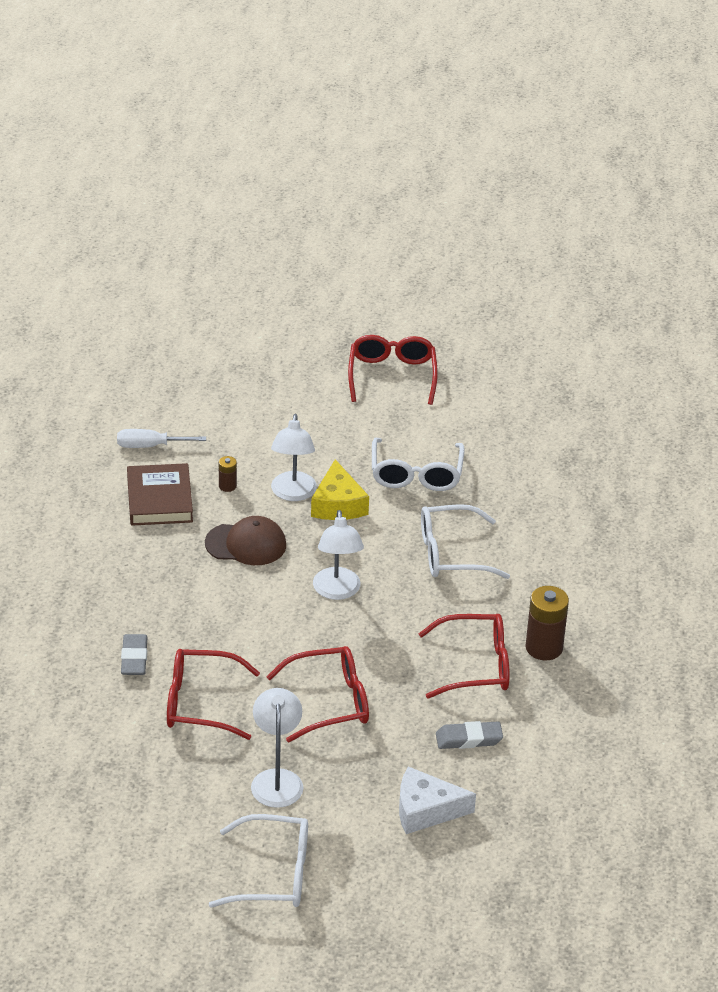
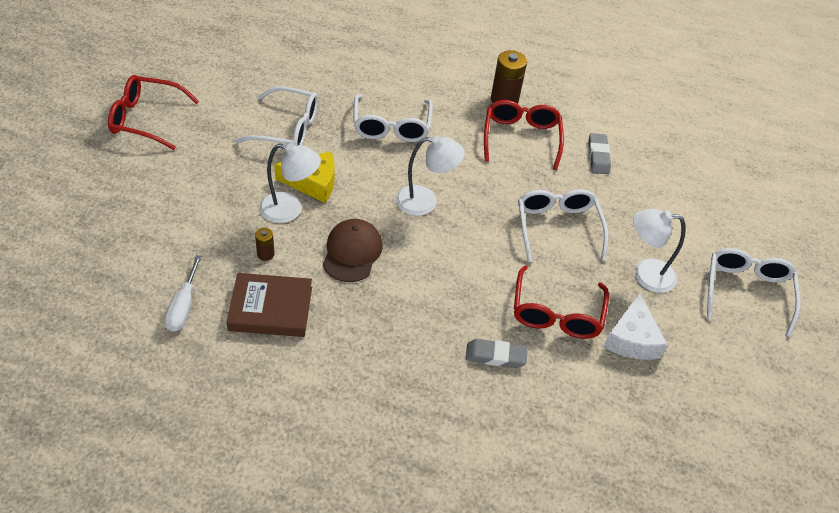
camera: 85 degrees left, 10 degrees up
red glasses [266,646,369,742] -> white glasses [518,189,608,262]
white cheese [399,767,476,834] -> white cheese moved to [603,292,668,360]

